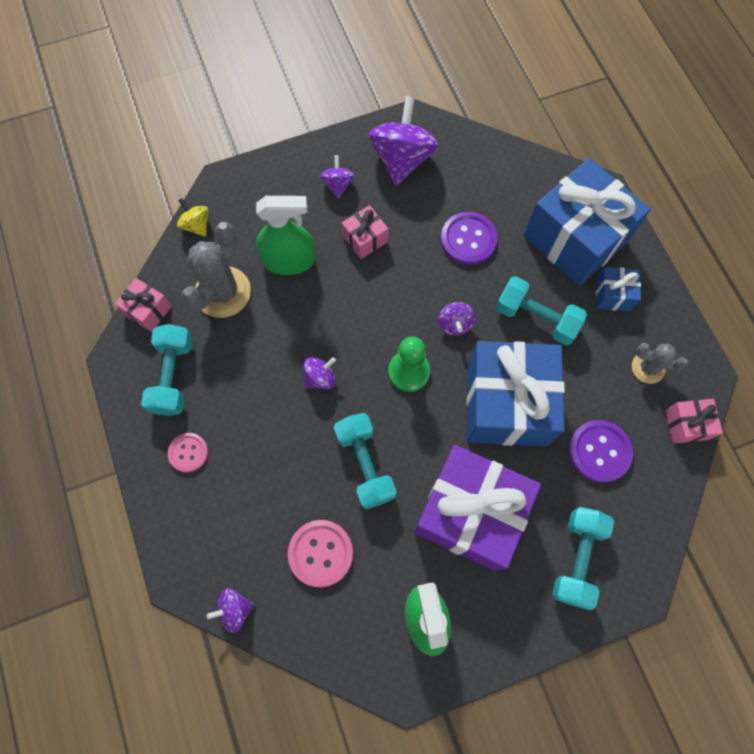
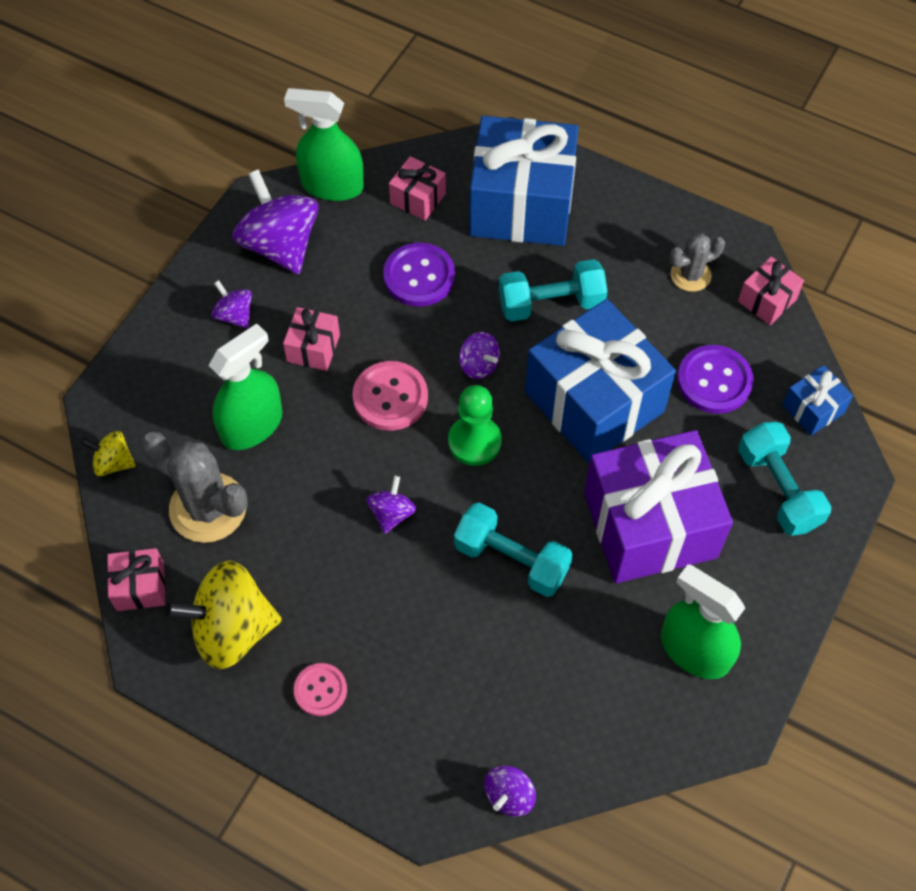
camera: 40 degrees left, 10 degrees down
turquoise dumbbell [141,324,193,416] -> yellow spinning top [165,560,282,669]
grey cactus [181,222,251,318] -> grey cactus turned 45 degrees counterclockwise [141,431,247,543]
pink button [288,520,353,587] -> pink button moved to [352,361,428,431]
blue gift [596,267,641,311] -> blue gift moved to [782,365,853,436]
none -> green spray bottle [284,88,364,201]
none -> pink gift [389,156,446,221]

